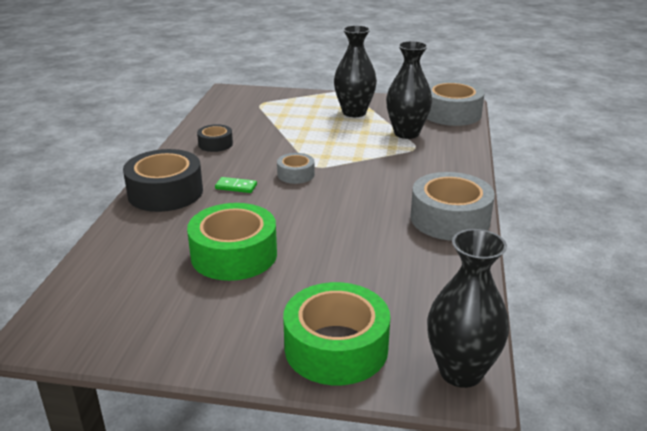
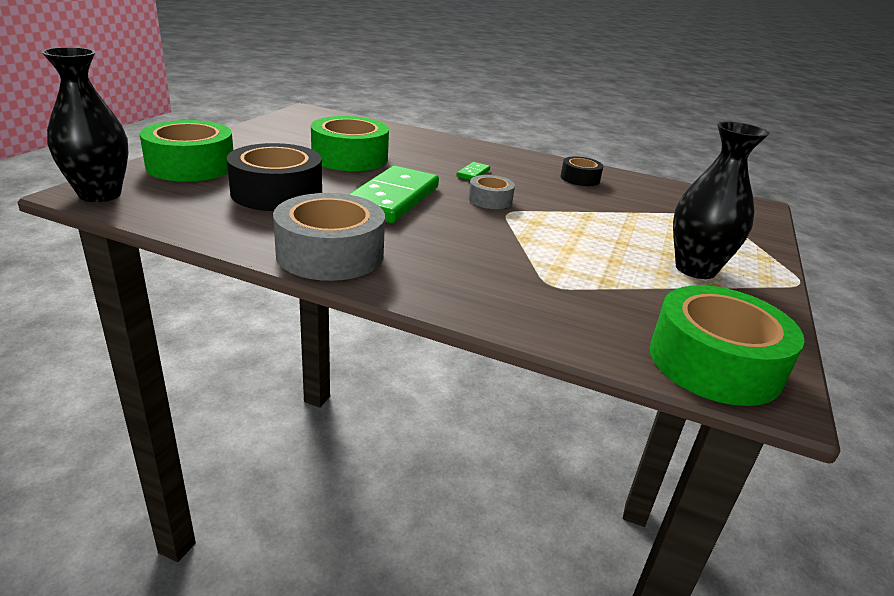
camera: 100 degrees right, 0 degrees up
black tape [123,149,203,212] -> black tape moved to [227,143,322,211]
black vase [386,41,432,139] -> none
grey tape [427,80,485,126] -> green tape [650,285,805,406]
none -> green domino [348,166,439,223]

